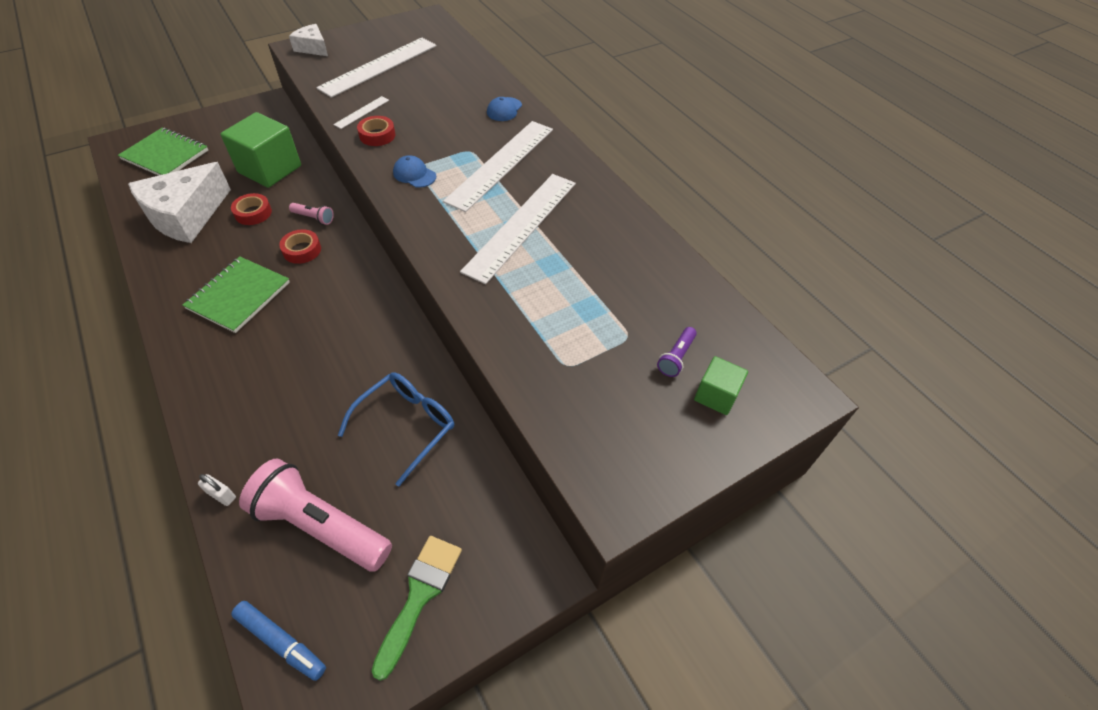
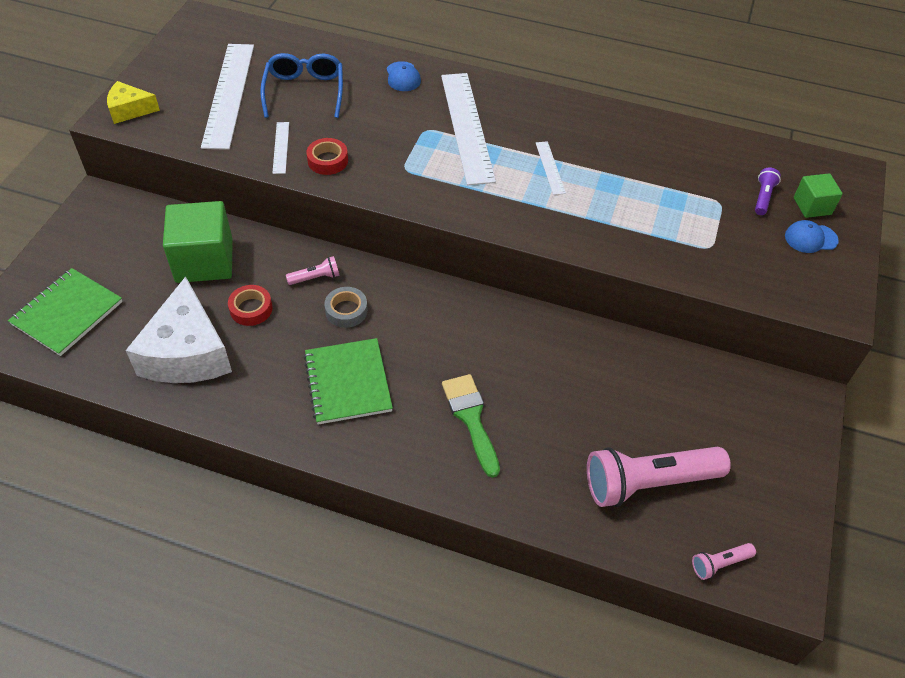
camera: 40 degrees left, 0 degrees up
green notebook [118,128,208,176] -> green notebook turned 45 degrees counterclockwise [8,268,123,356]
white padlock [198,474,236,506] -> none
blue marker [231,601,326,681] -> pink flashlight [692,543,756,580]
red tape [279,229,321,264] -> grey tape [324,287,368,328]
white cheese [289,24,328,56] -> yellow cheese [107,81,160,124]
blue glasses [338,372,454,486] -> blue glasses moved to [260,53,343,118]
green brush [371,536,462,681] -> green brush moved to [442,374,500,478]
blue cap [393,155,436,188] -> blue cap moved to [785,220,839,253]
white ruler [460,174,576,284] -> white ruler [536,141,566,195], size x0.44
purple flashlight [657,327,697,377] -> purple flashlight turned 150 degrees counterclockwise [755,168,781,215]

